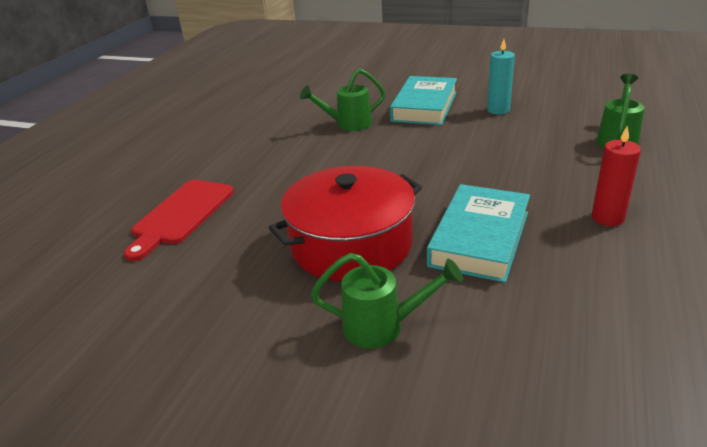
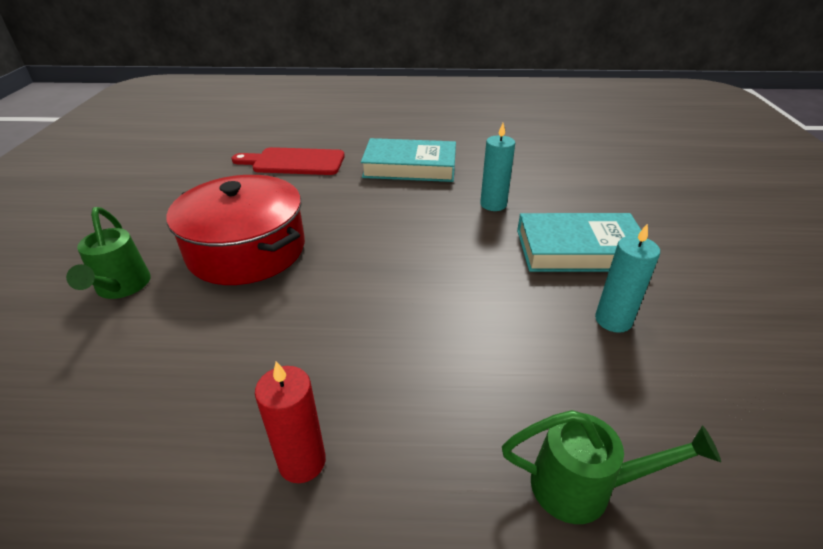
camera: 70 degrees right, 5 degrees up
green watering can [300,69,385,131] -> turquoise candle [480,123,515,211]
turquoise book [427,184,530,283] -> turquoise book moved to [361,138,456,182]

